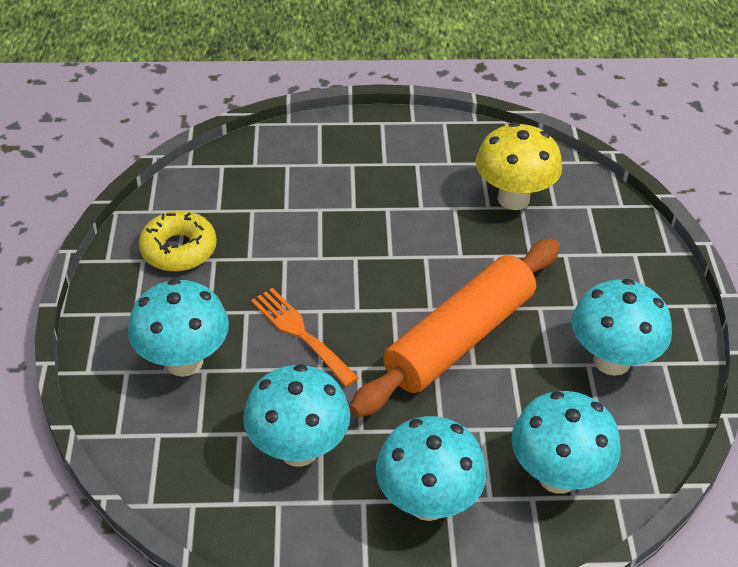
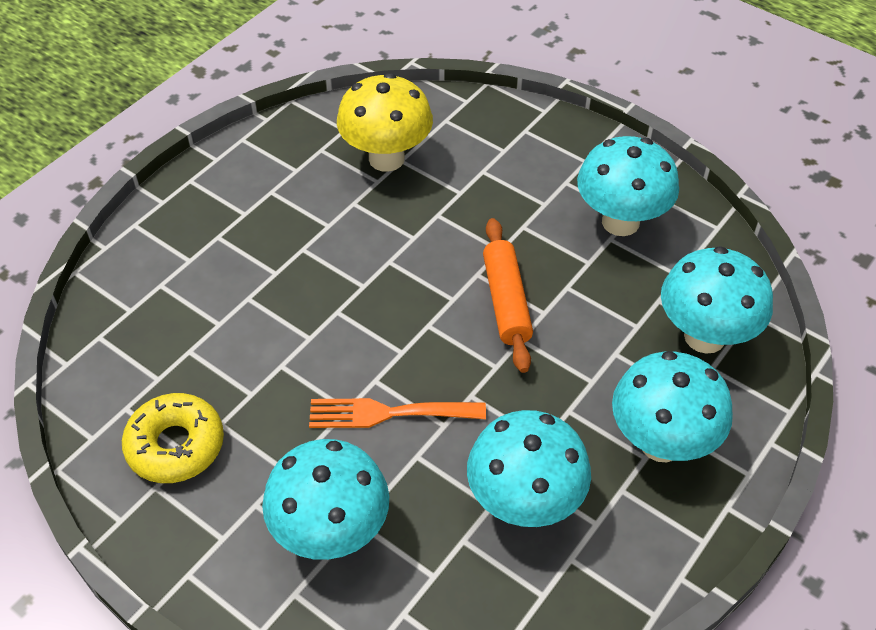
camera: 50 degrees left, 5 degrees up
orange rolling pin [350,238,560,417] -> orange rolling pin [483,218,533,373], size x0.57

